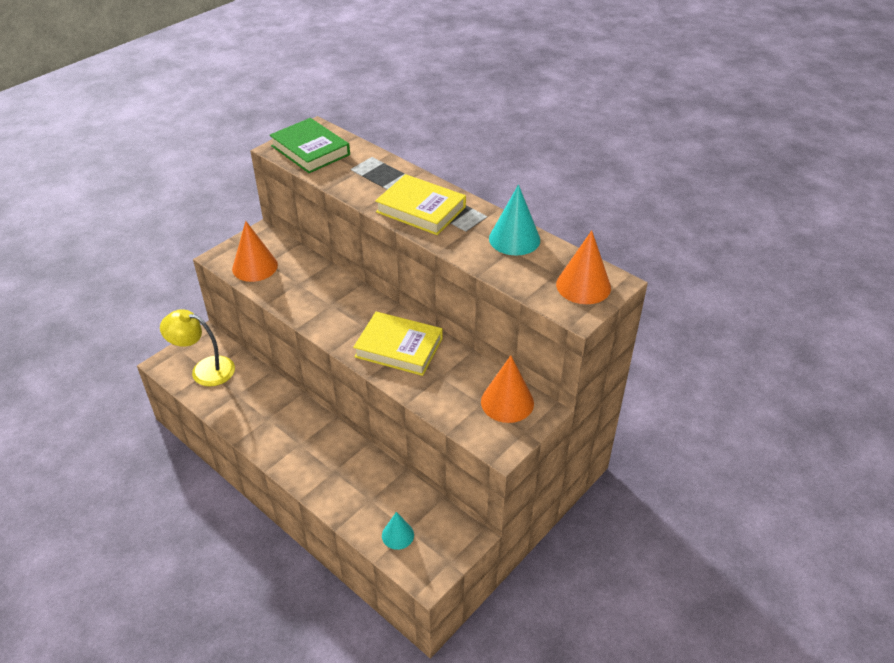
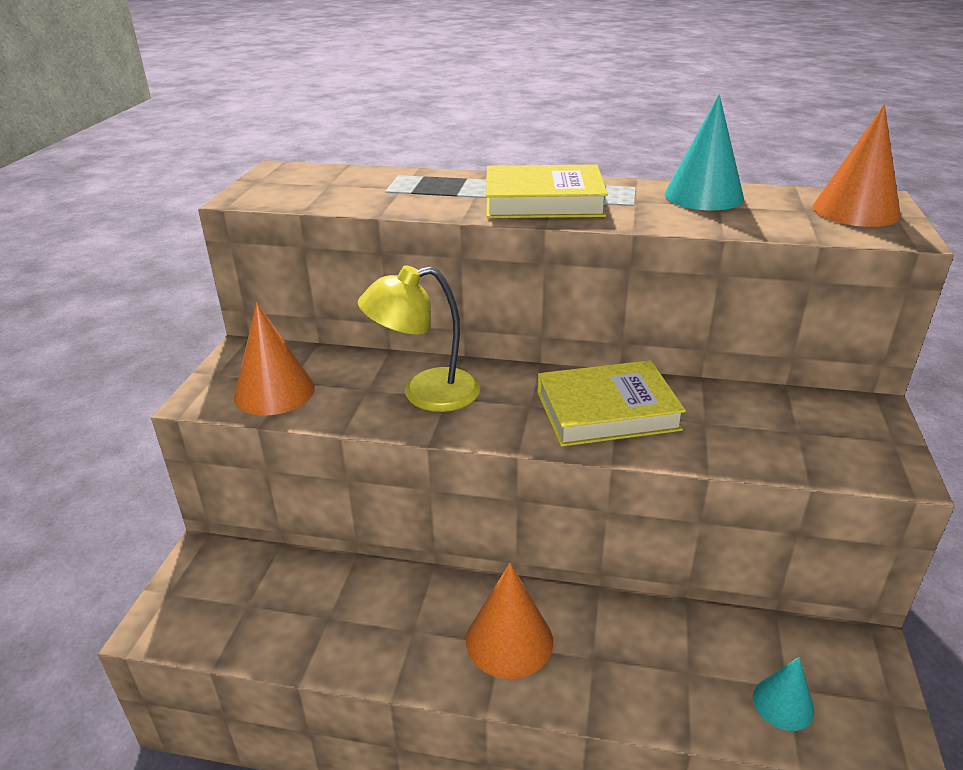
camera: 30 degrees left, 10 degrees down
yellow lamp [160,309,235,387] -> yellow lamp moved to [358,265,480,412]
green book [269,118,350,173] -> none
orange cone [481,355,534,423] -> orange cone moved to [466,563,553,679]

